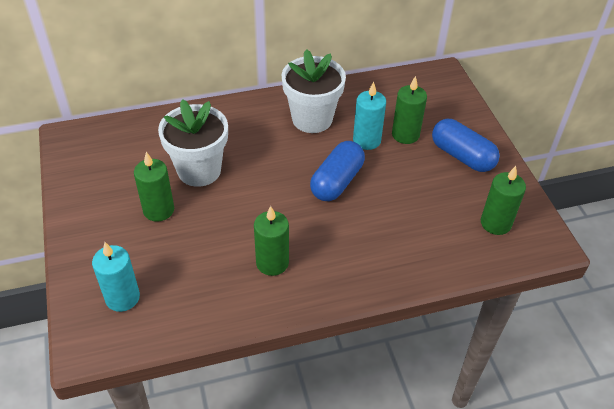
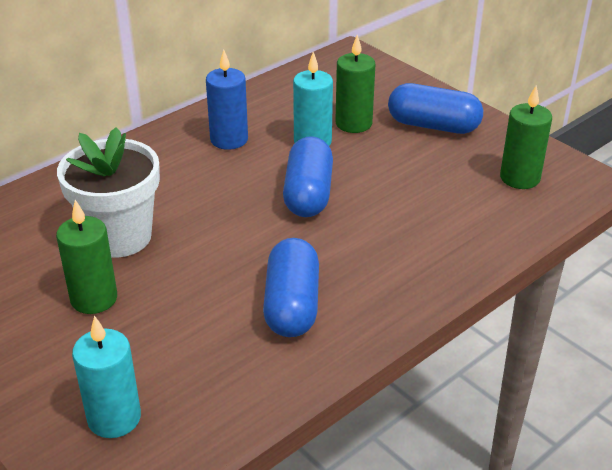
camera: 25 degrees left, 10 degrees down
green candle [254,206,289,276] -> blue capsule [263,238,319,337]
white flower pot [282,49,346,133] -> blue candle [206,50,248,150]

